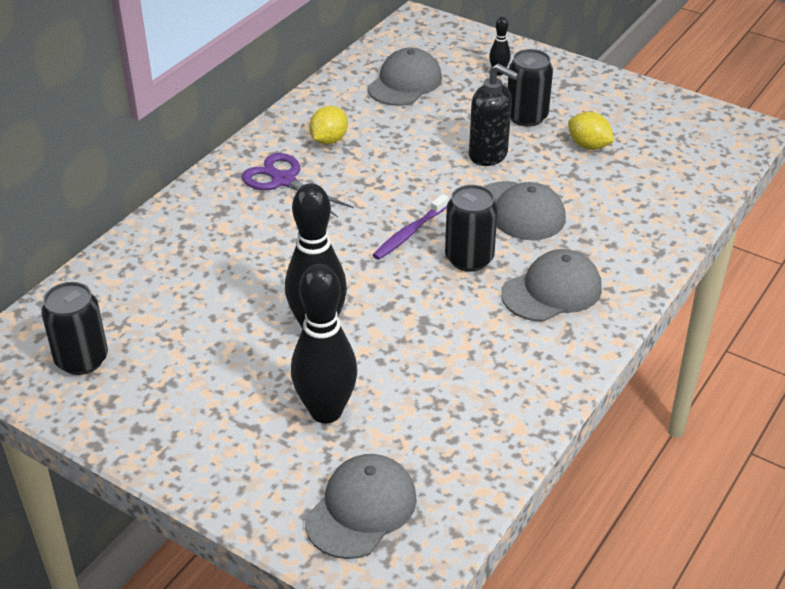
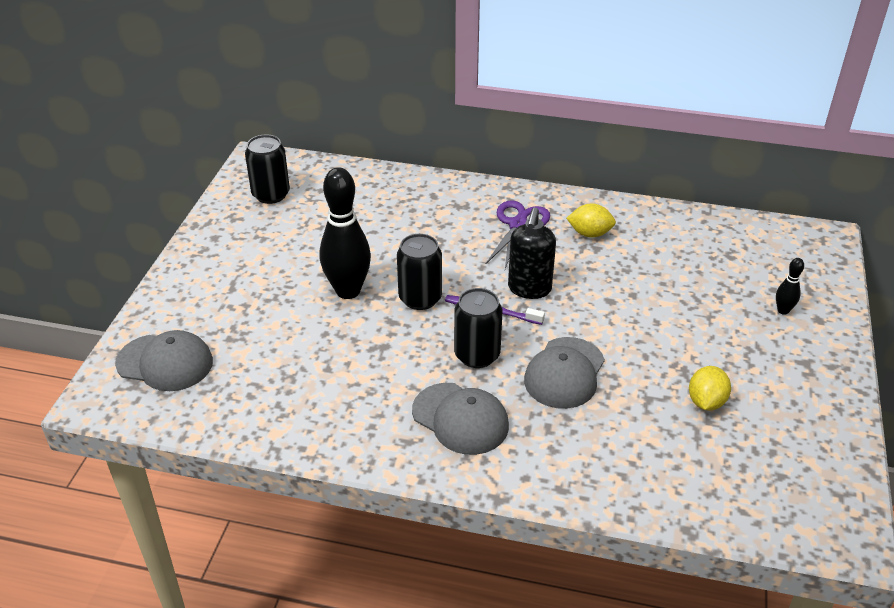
camera: 70 degrees right, 0 degrees up
black bowling pin [291,264,357,423] -> none
grey cap [368,47,442,106] -> none
black soap dispenser [469,63,519,166] -> black soap dispenser moved to [508,207,556,299]
black can [507,49,553,127] -> black can moved to [397,234,442,310]

